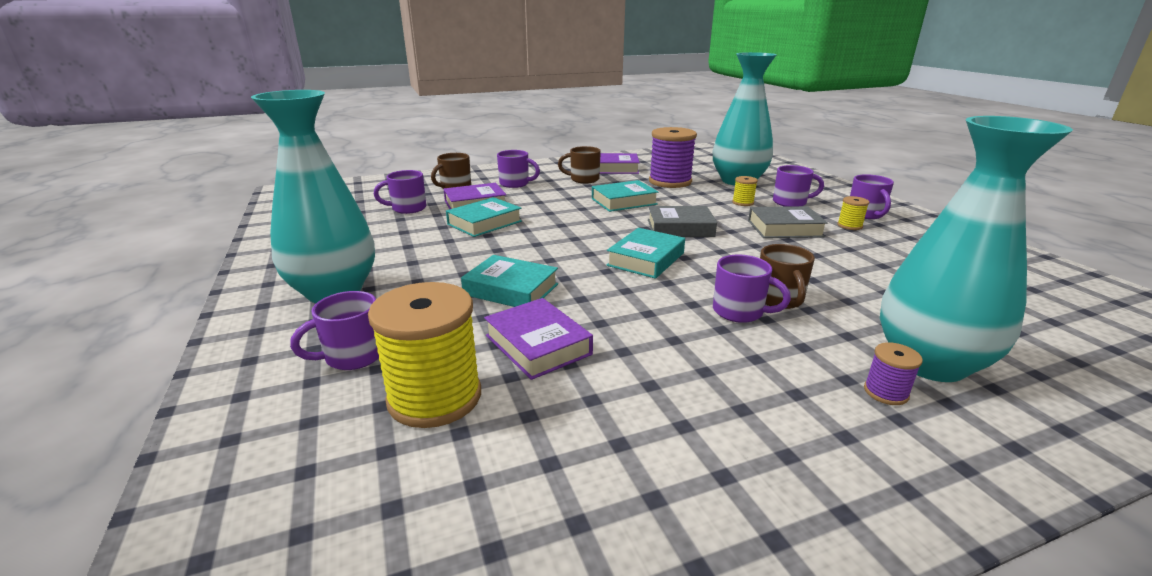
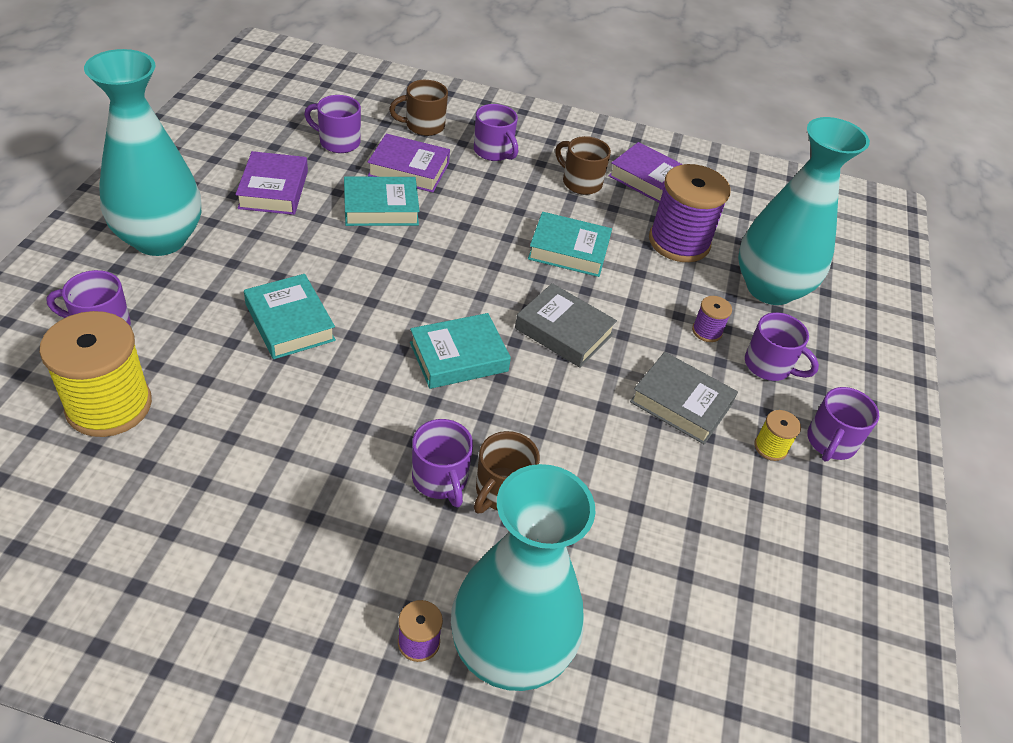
camera: 30 degrees right, 20 degrees up
purple book [484,298,593,380] -> purple book moved to [235,151,308,215]
yellow spool [732,176,758,206] -> purple spool [692,296,732,342]

